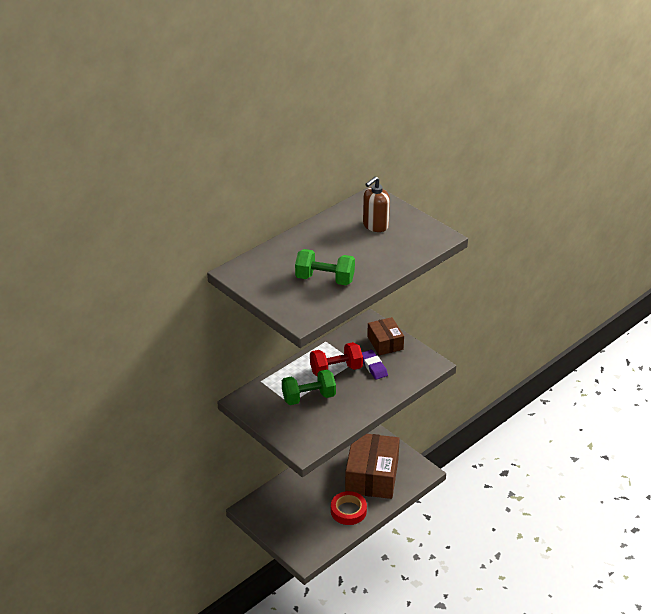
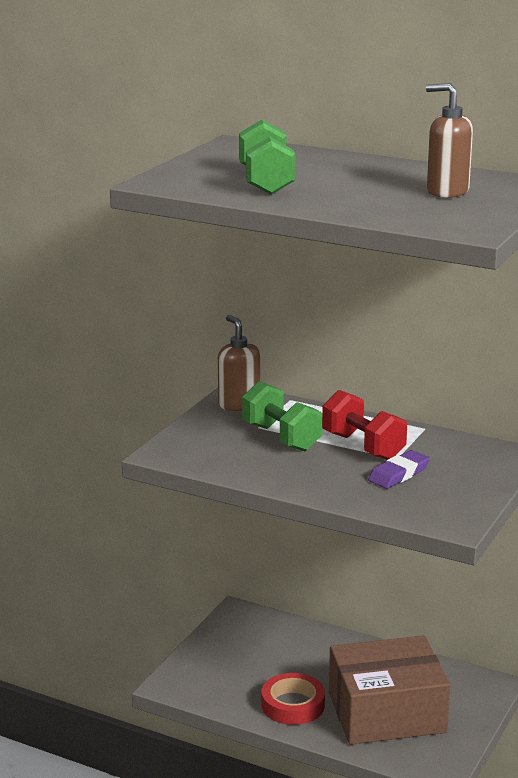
camera: 70 degrees right, 15 degrees down
brown box [367,317,404,355] -> none
none -> brown soap dispenser [218,315,260,411]

